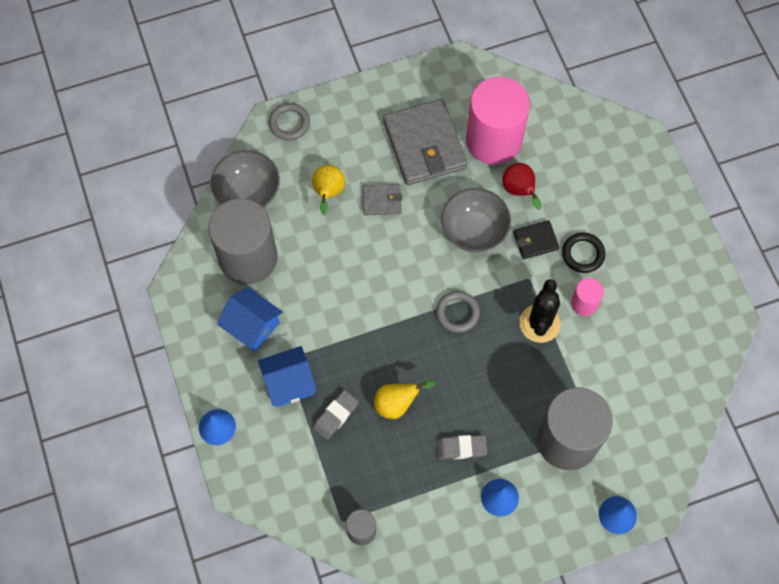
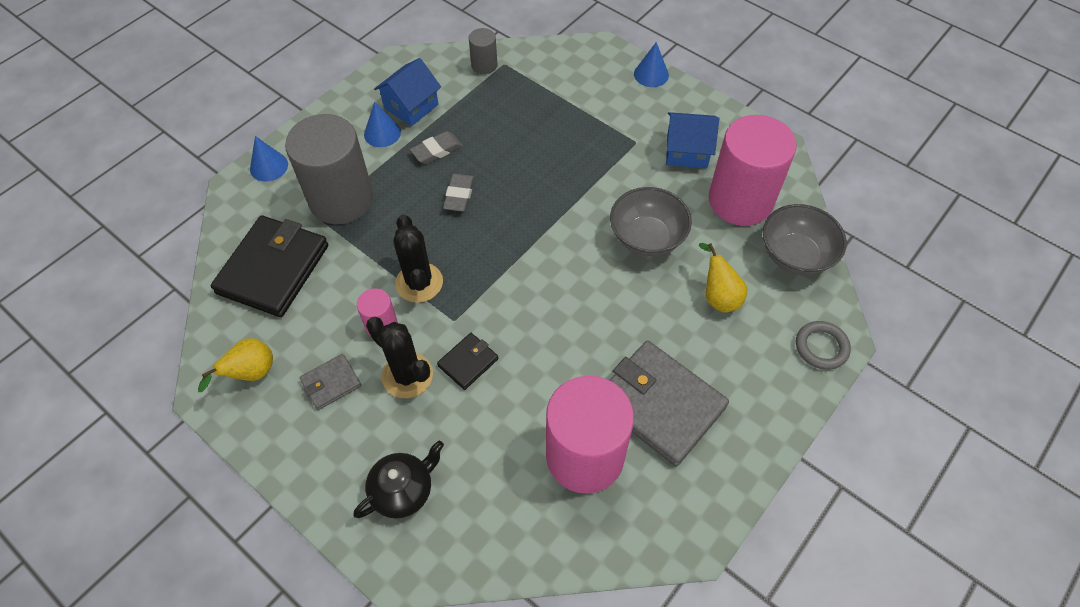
camera: 150 degrees right, 10 degrees down
grey cylinder [208,198,278,285] -> pink cylinder [709,115,797,226]
blue house [258,346,317,407] -> blue house moved to [374,58,441,126]
grey eraser [313,390,359,440] -> grey eraser moved to [443,174,475,212]
grey wallet [363,184,402,216] -> grey wallet moved to [300,354,361,410]
yellow pear [374,380,436,419] -> yellow pear moved to [198,338,273,392]
grey ring [436,291,480,333] -> none
grey bowl [441,188,511,252] -> grey bowl moved to [610,187,692,257]
red pear [502,163,541,210] -> none
black ring [562,233,605,273] -> black cactus [366,317,433,398]
none -> black wallet [211,215,328,317]
none -> black teapot [353,441,444,519]

